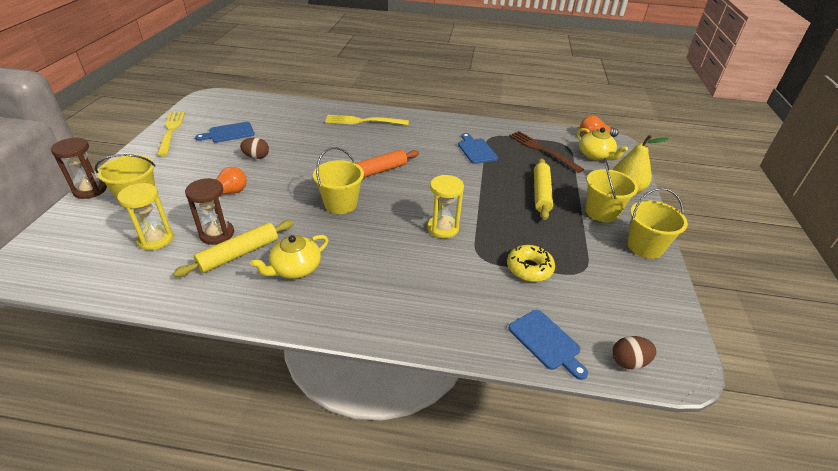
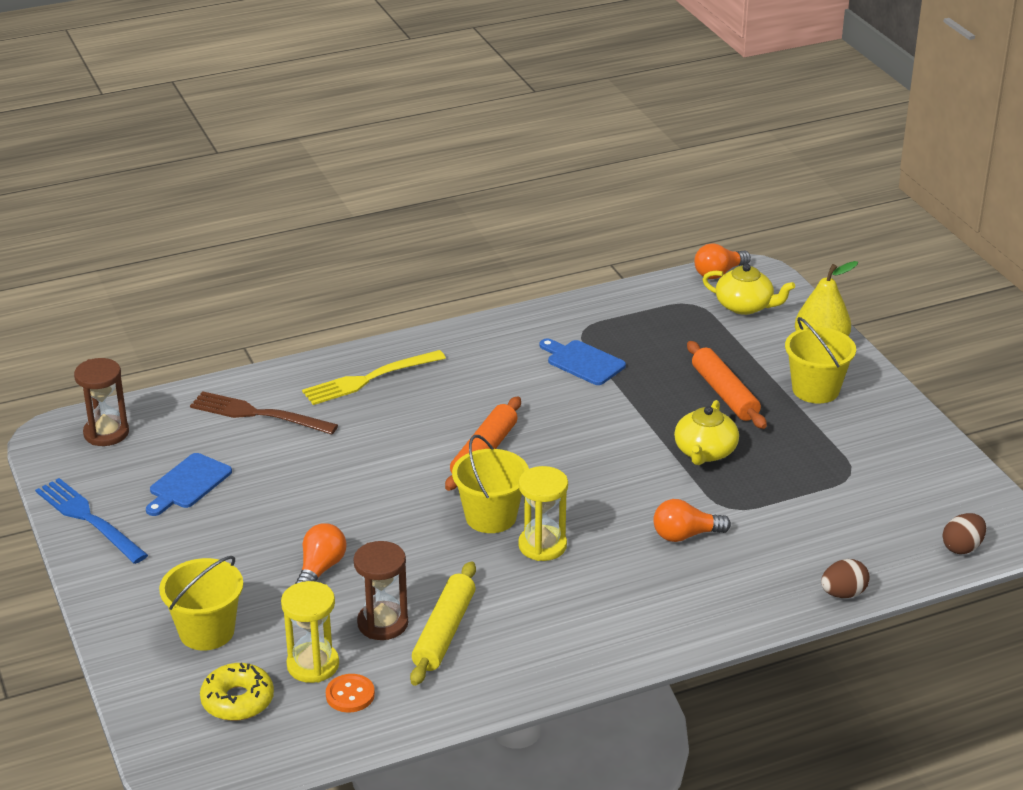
camera: 30 degrees left, 5 degrees down
brown hourglass [51,137,107,199] -> brown hourglass moved to [74,358,129,446]
yellow fork [157,111,185,156] -> blue fork [35,478,148,564]
brown egg [240,137,269,159] -> brown egg moved to [821,559,870,598]
yellow teapot [250,235,328,279] -> yellow teapot moved to [674,400,739,465]
yellow hourglass [427,175,464,238] -> yellow hourglass moved to [518,466,568,561]
yellow donut [507,245,555,282] -> yellow donut moved to [200,663,274,721]
brown fork [509,131,584,173] -> brown fork moved to [190,391,338,435]
blue cutting board [509,310,588,380] -> none
yellow rolling pin [534,158,553,220] -> orange rolling pin [687,341,767,429]
yellow bucket [627,188,688,259] -> none
none -> orange button [326,674,375,712]
none -> orange light bulb [653,499,731,542]

